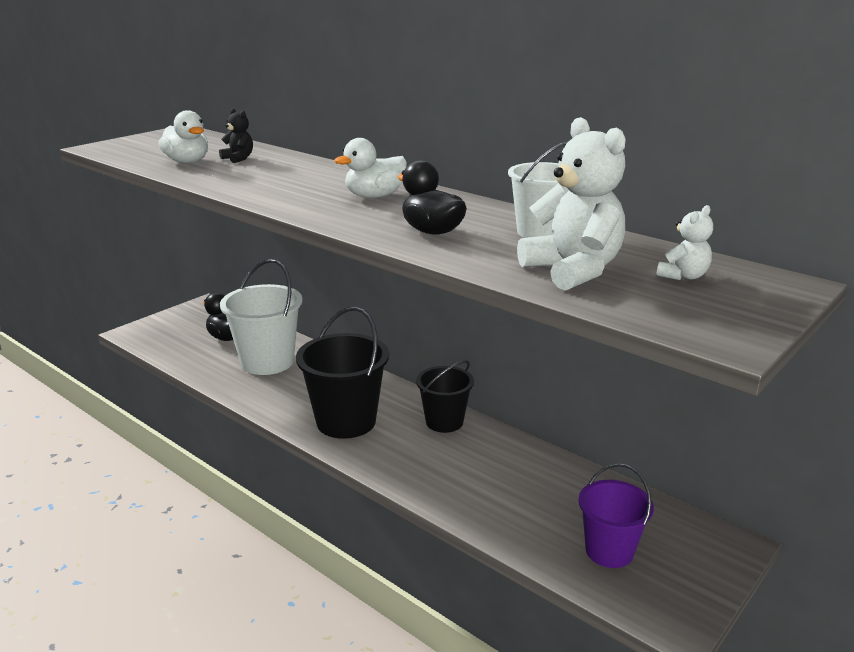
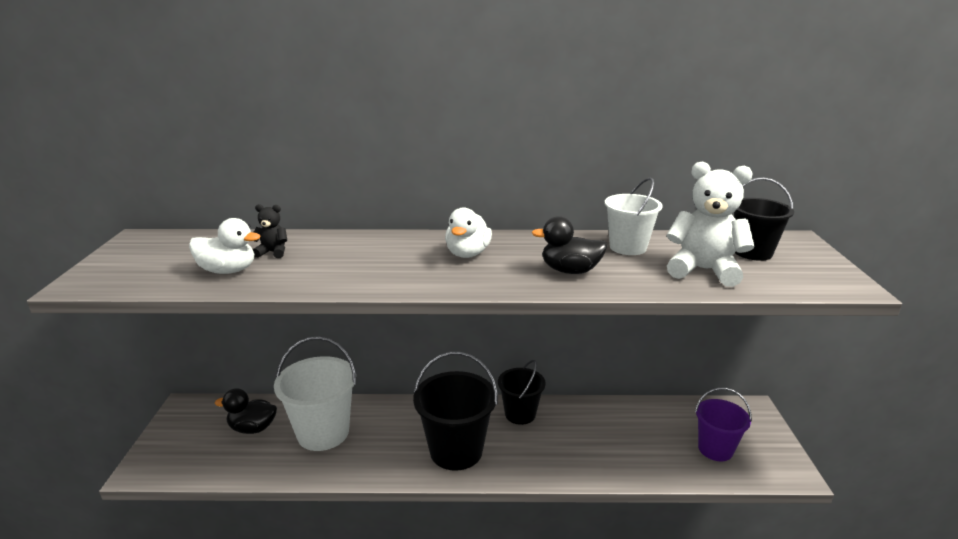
camera: 40 degrees left, 0 degrees up
white teddy bear [656,205,713,280] -> black bucket [734,177,794,261]

